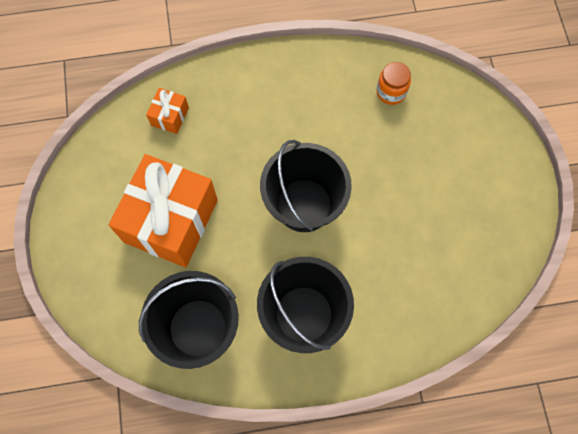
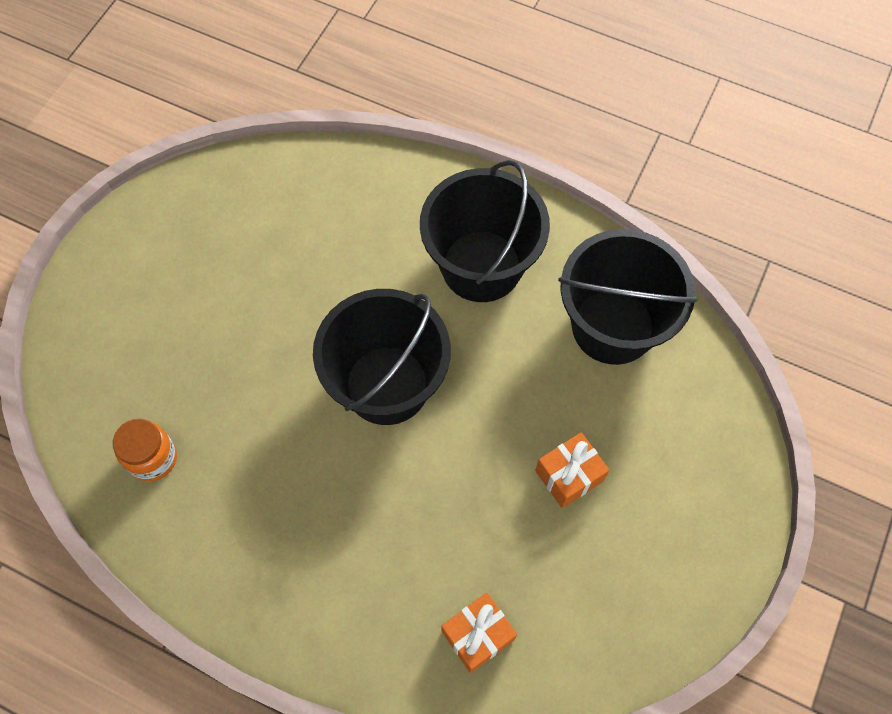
camera: 145 degrees left, 5 degrees down
orange gift [109,154,218,267] -> orange gift [535,432,610,508], size x0.43

